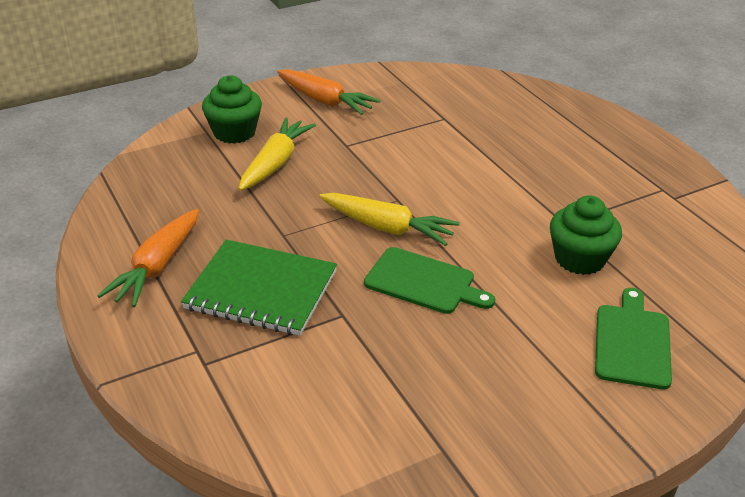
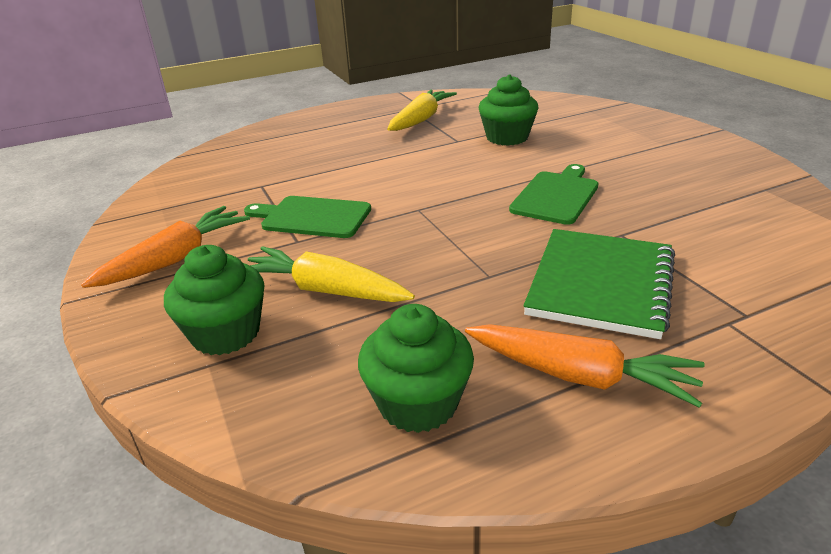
camera: 85 degrees left, 5 degrees down
yellow carrot [319,193,460,246] -> yellow carrot moved to [387,90,457,131]
green cutting board [595,288,672,389] -> green cutting board moved to [244,196,371,238]
none -> green cupcake [358,304,474,433]

